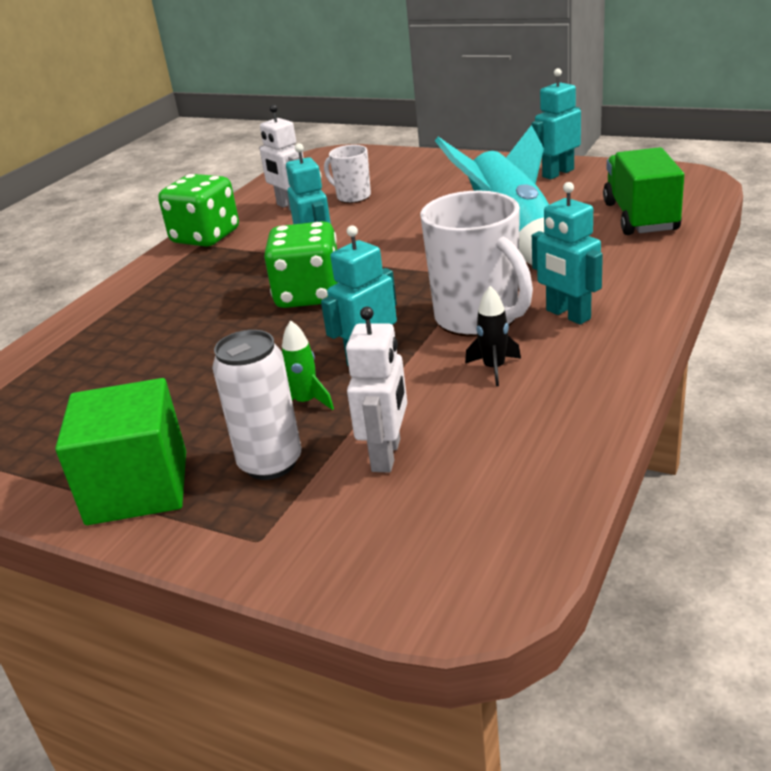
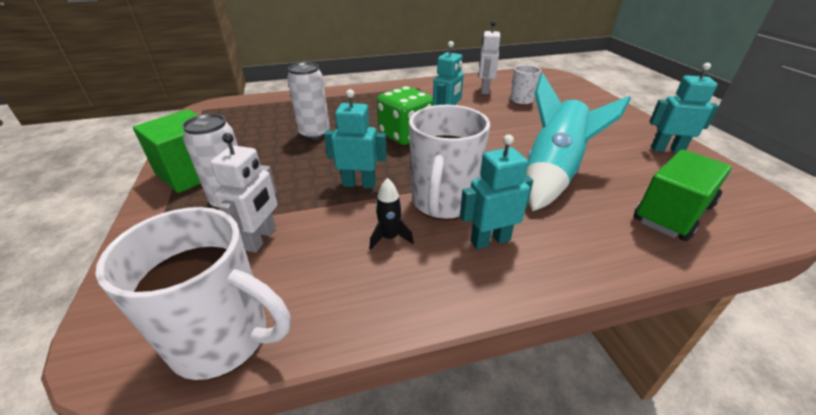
camera: 45 degrees right, 5 degrees up
green dice [158,174,239,247] -> none
green rocket [282,320,334,410] -> none
white robot [346,307,407,473] -> white robot turned 45 degrees counterclockwise [211,133,277,253]
turquoise robot [532,182,603,325] -> turquoise robot turned 60 degrees clockwise [460,134,533,249]
none -> white mug [95,207,291,380]
none -> white can [287,62,330,140]

